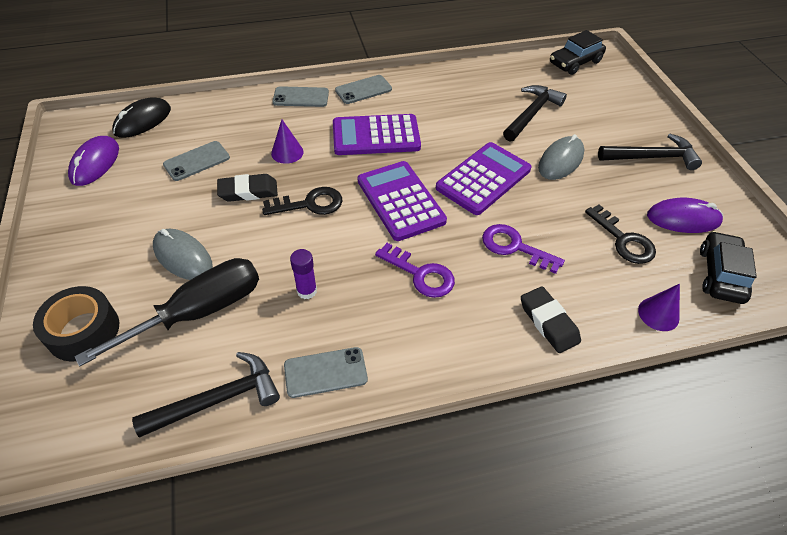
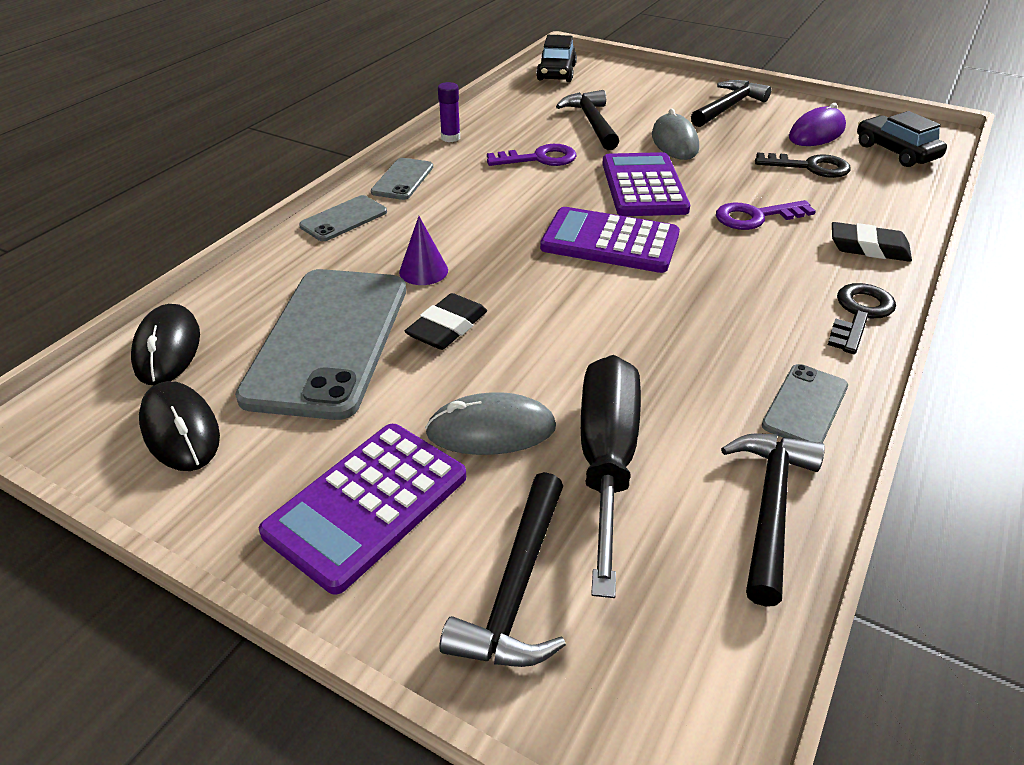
camera: 45 degrees left, 10 degrees down
black tape [33,286,119,361] -> black hammer [439,472,566,667]
purple mouse [68,136,119,186] -> black mouse [139,381,220,471]
grey phone [163,141,230,181] -> grey phone [235,269,406,420], size x2.16
black key [262,187,342,215] -> black key moved to [828,283,896,354]
purple glue stick [290,249,317,299] -> purple glue stick moved to [438,82,460,142]
purple calculator [333,114,421,155] -> purple calculator moved to [259,424,466,595]
purple key [375,243,455,298] -> purple key moved to [487,144,577,166]
purple cone [638,284,680,331] -> none

